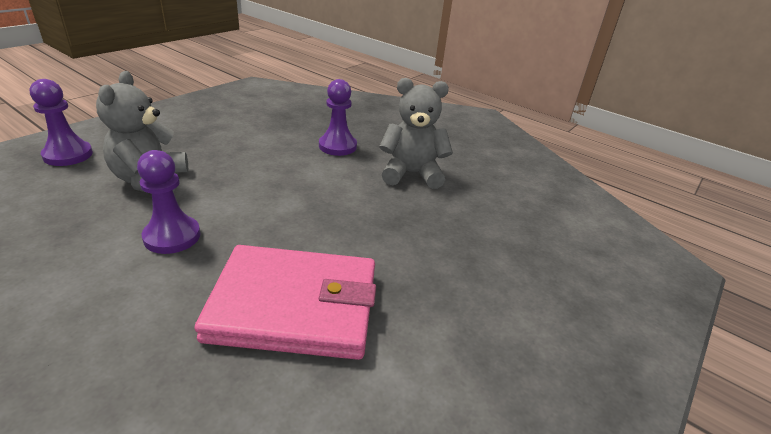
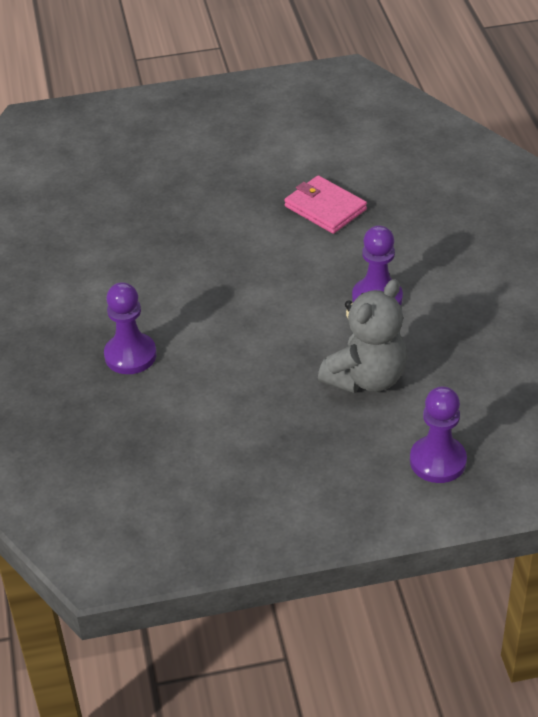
camera: 135 degrees left, 10 degrees up
pink wallet [194,245,376,360] -> pink wallet [284,175,367,234], size x0.57
grey teddy bear [379,78,453,189] -> none

